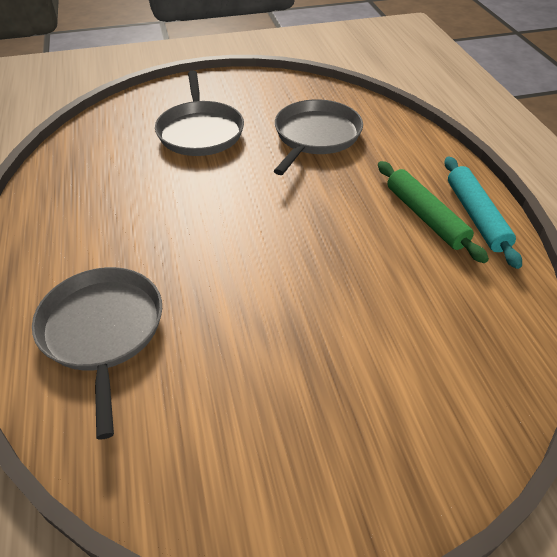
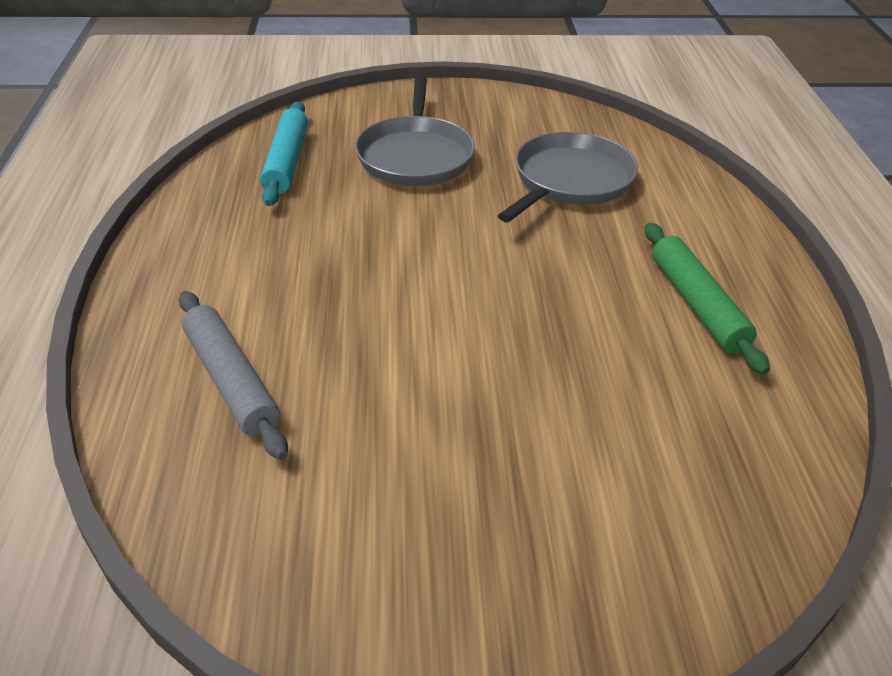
camera: 10 degrees right, 5 degrees down
grey pan [32,267,162,439] -> grey rolling pin [179,291,288,460]
turquoise rolling pin [444,156,522,269] -> turquoise rolling pin moved to [260,101,308,206]

